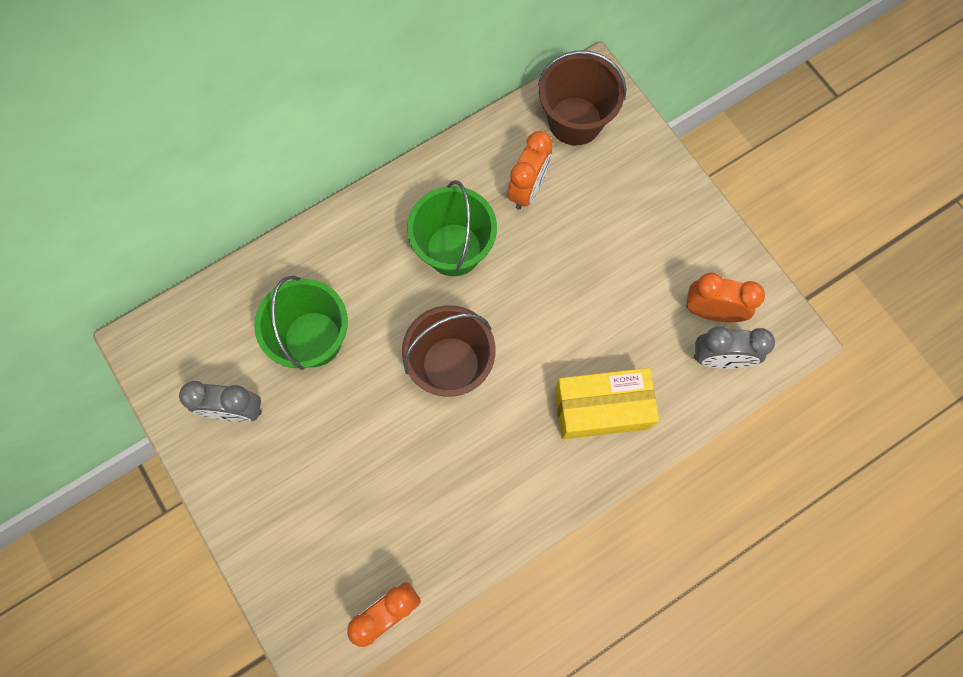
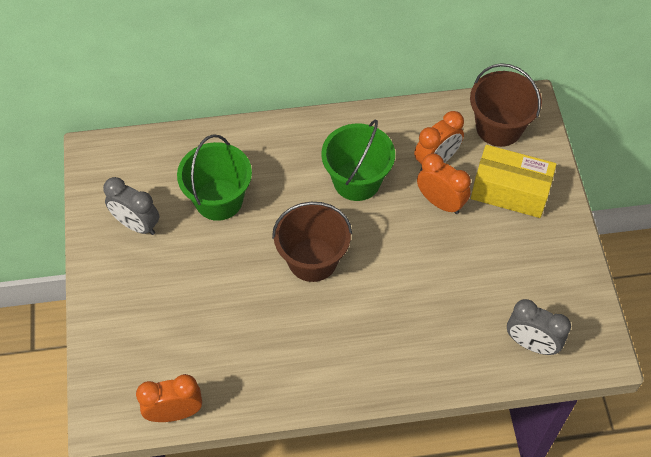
camera: 25 degrees right, 15 degrees down
yellow box [554,368,659,439] -> yellow box moved to [471,145,557,218]
orange clock [686,272,765,322] -> orange clock moved to [417,153,471,214]

